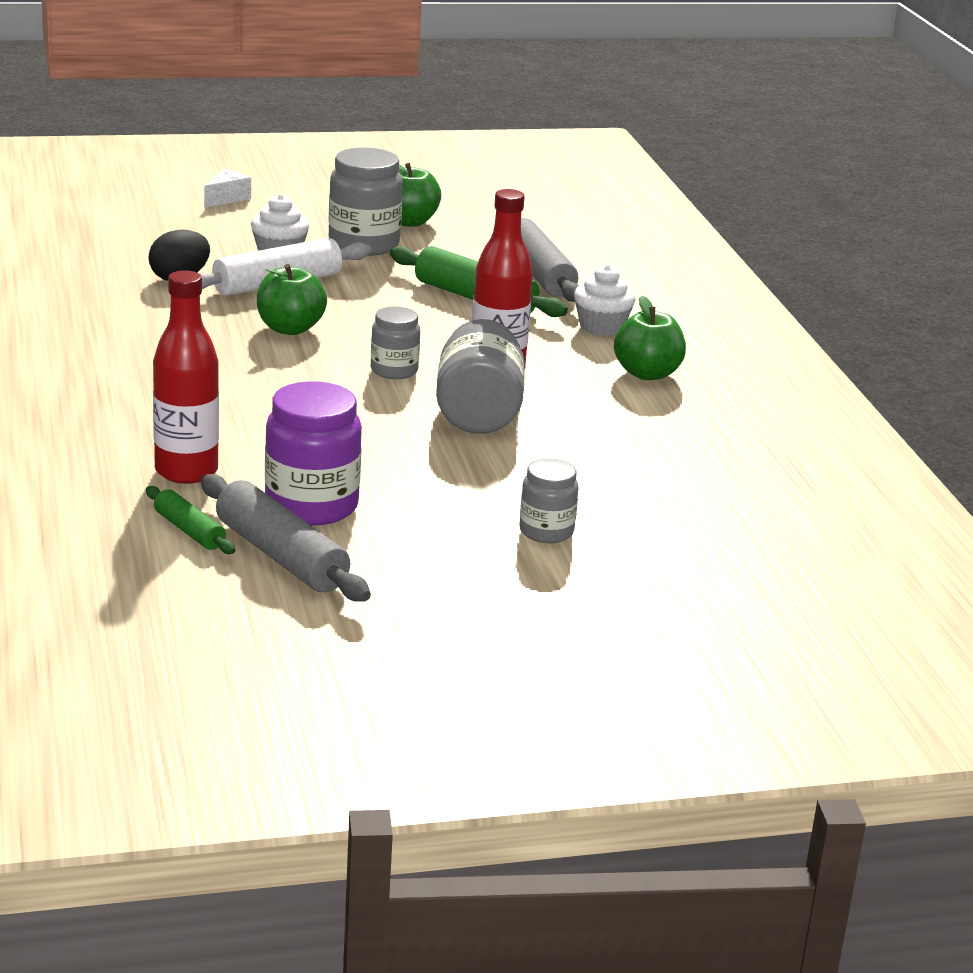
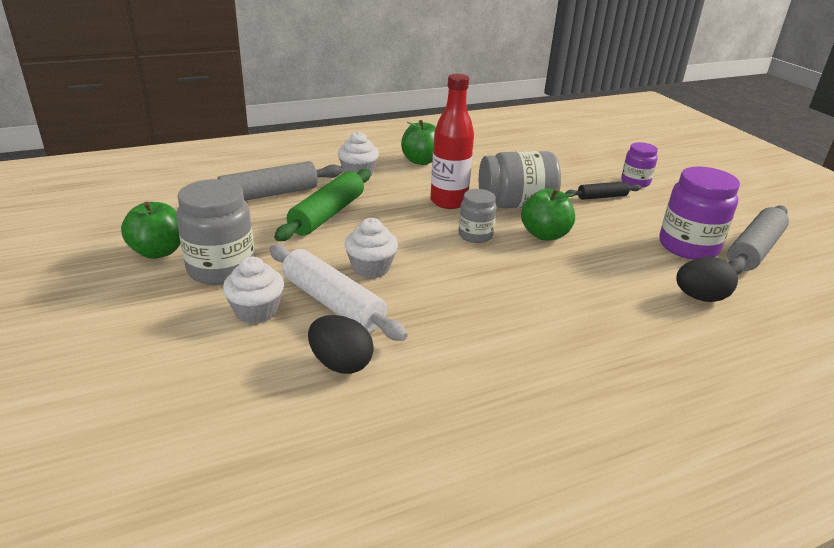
camera: 100 degrees left, 5 degrees up
green rolling pin [146,486,235,554] -> none
red bottle [153,270,219,484] -> black egg [676,257,738,302]
white cheese [204,169,251,208] -> none
green apple [257,264,327,335] -> green apple moved to [521,188,575,241]
grey jar [520,458,579,543] -> purple jar [621,142,658,188]
none -> white cupcake [345,218,398,278]
none -> black rolling pin [565,181,641,200]

